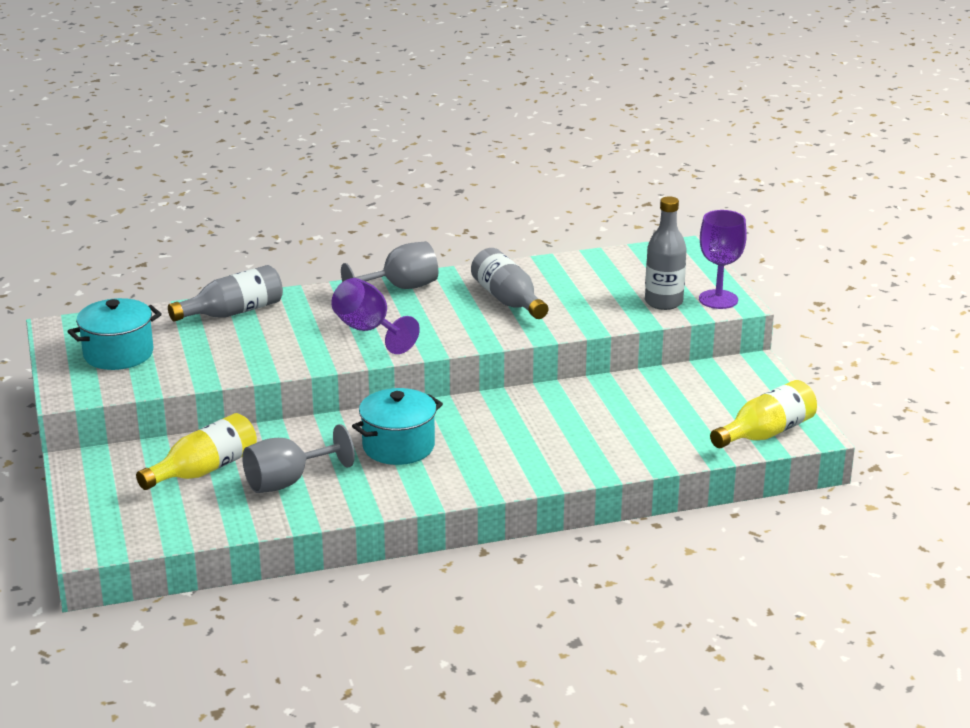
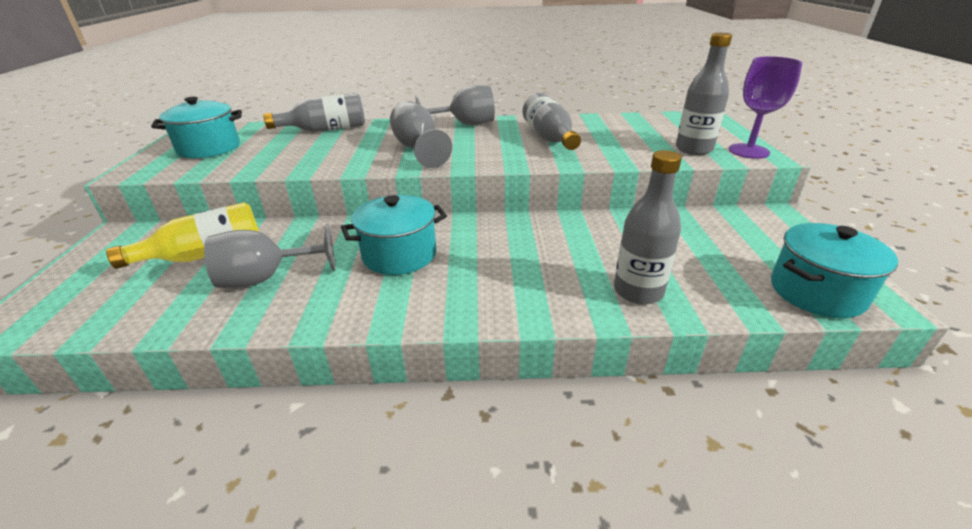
camera: 15 degrees right, 5 degrees up
purple goblet [331,278,420,354] -> grey goblet [390,101,452,168]
yellow bottle [710,380,817,448] -> turquoise pot [771,223,898,318]
none -> grey bottle [614,150,682,304]

